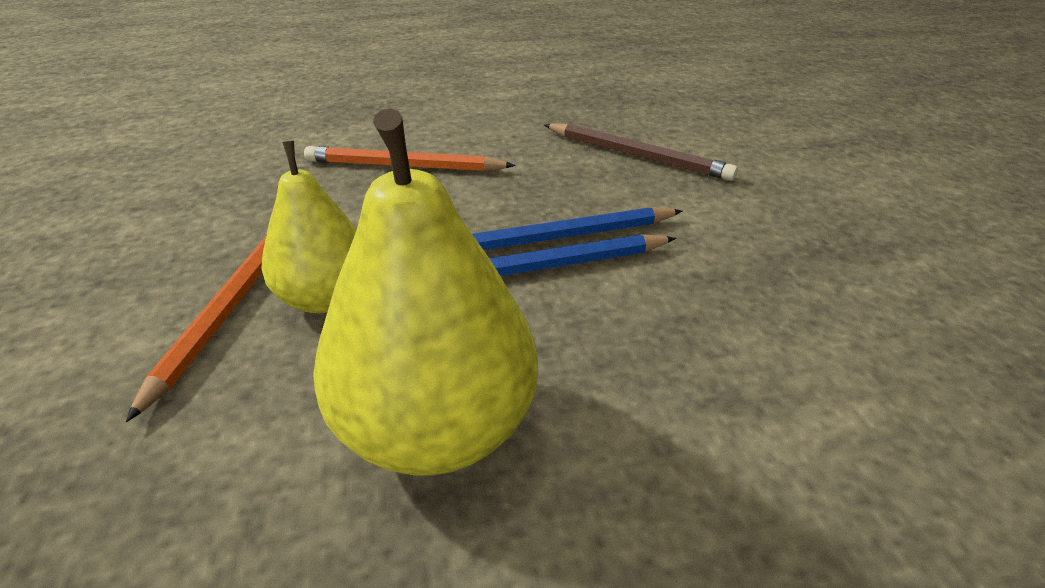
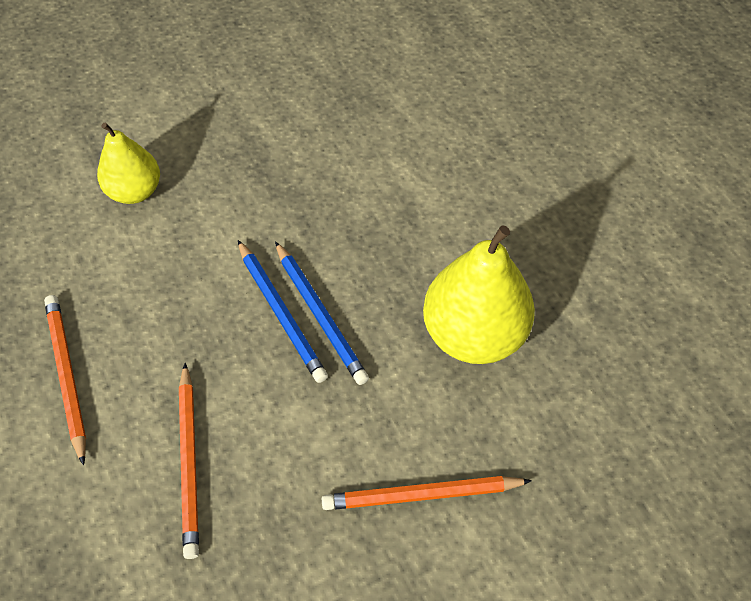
camera: 105 degrees left, 20 degrees up
yellow pear [262,141,357,313] -> yellow pear moved to [97,123,160,204]
brown pencil [544,123,738,181] -> none
none -> orange pencil [44,295,86,465]

